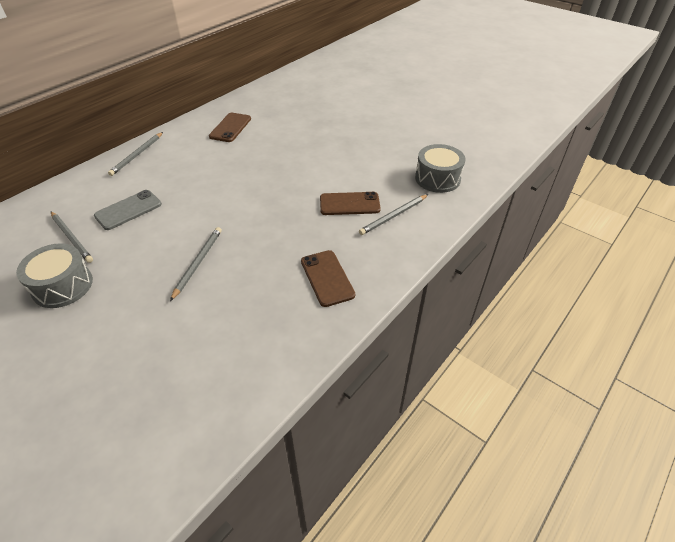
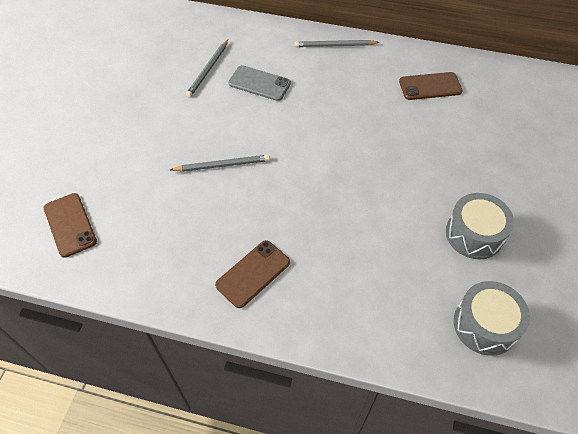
camera: 65 degrees right, 10 degrees up
grey drum [16,243,93,308] -> grey drum moved to [446,193,514,259]
brown phone [320,192,381,215] -> brown phone moved to [44,193,97,258]
grey pencil [359,194,428,235] -> none

